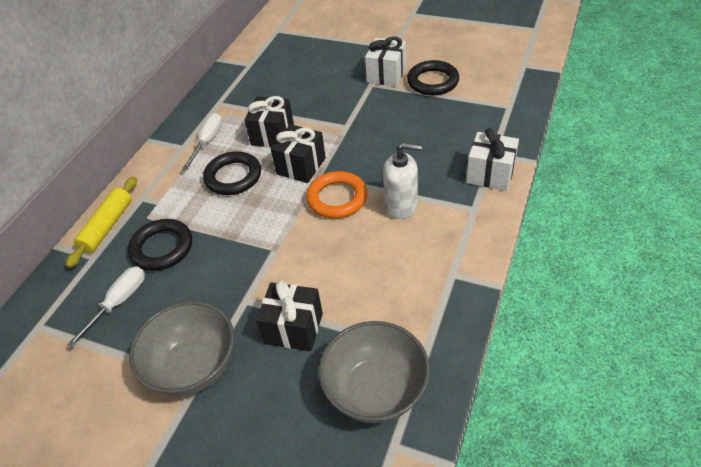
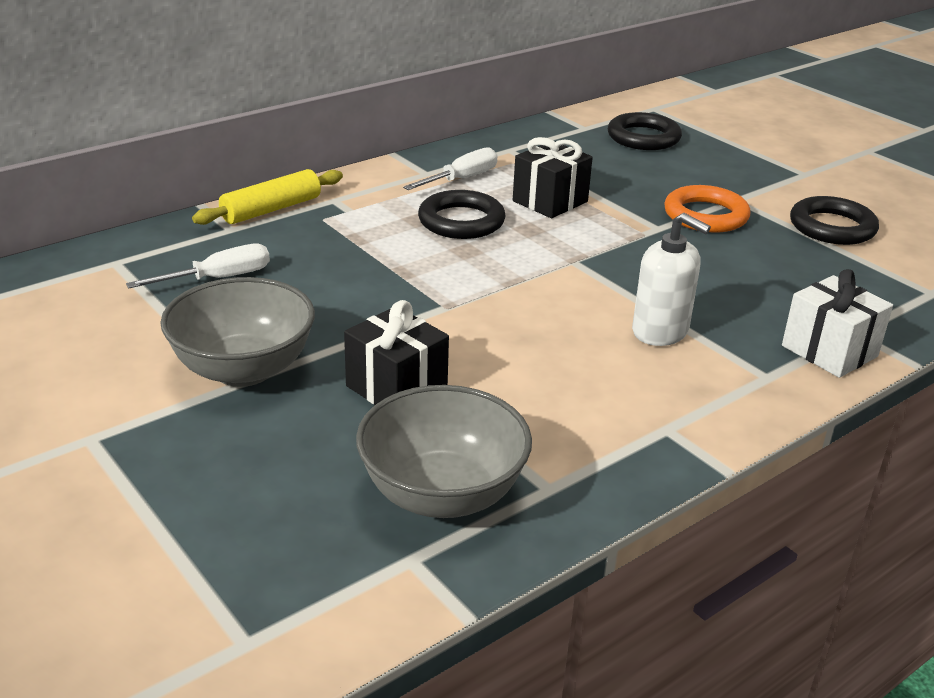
camera: 25 degrees right, 15 degrees down
black ring [128,219,192,271] -> black ring moved to [608,112,682,150]
black gift [271,124,326,183] -> none
orange ring [306,171,367,218] -> orange ring moved to [664,185,751,233]
white gift [365,37,406,87] -> none

